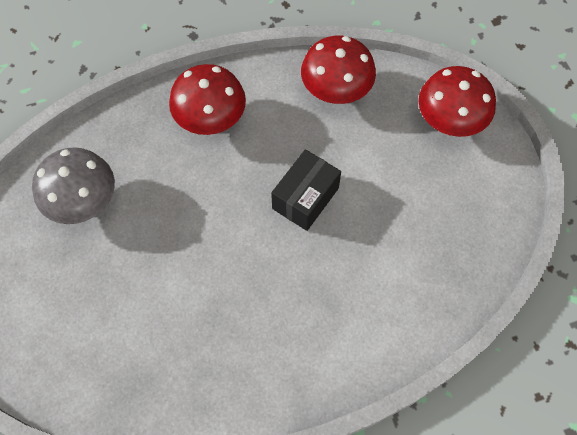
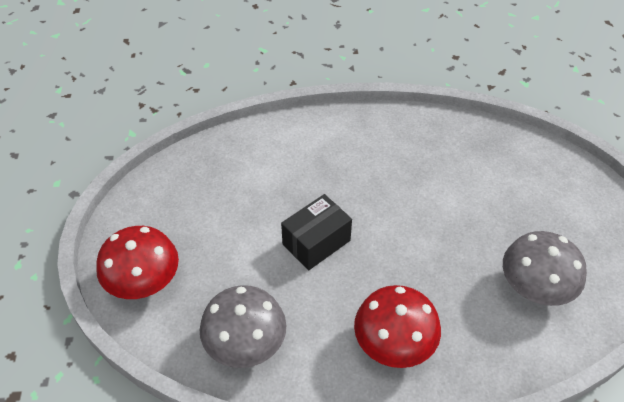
camera: 165 degrees left, 15 degrees down
red mushroom [301,36,376,104] -> grey mushroom [200,285,286,368]

